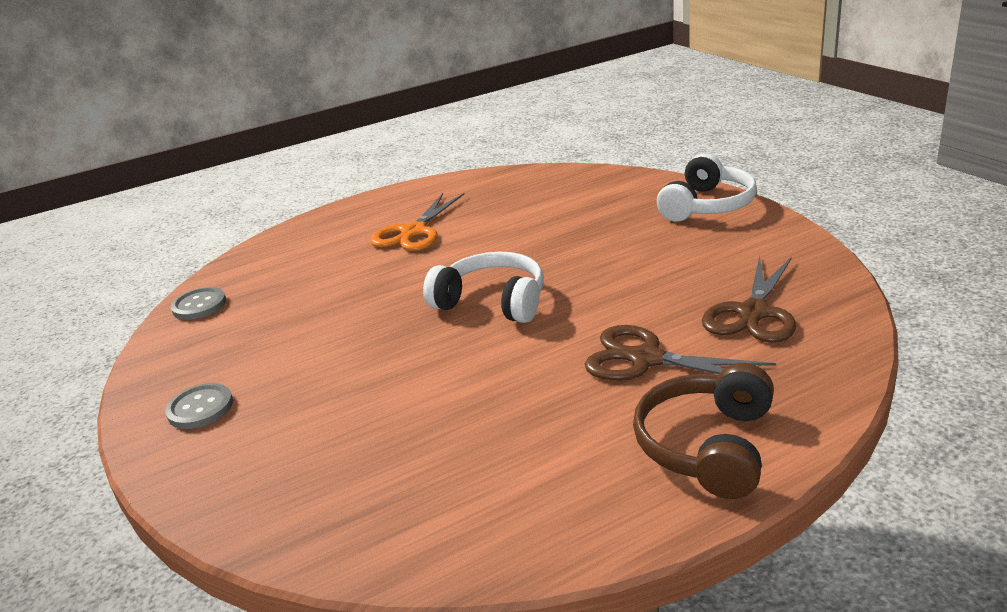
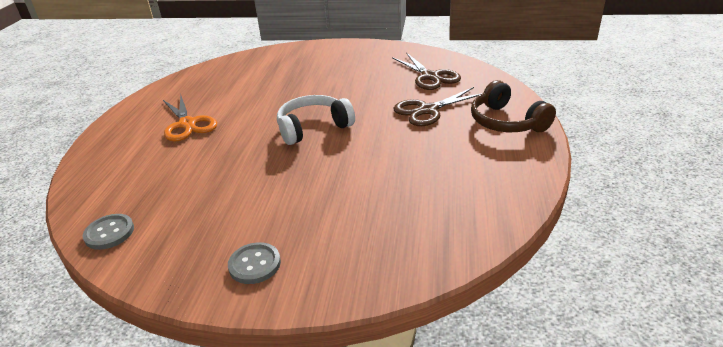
camera: 55 degrees left, 5 degrees up
white headphones [657,153,757,221] -> none

